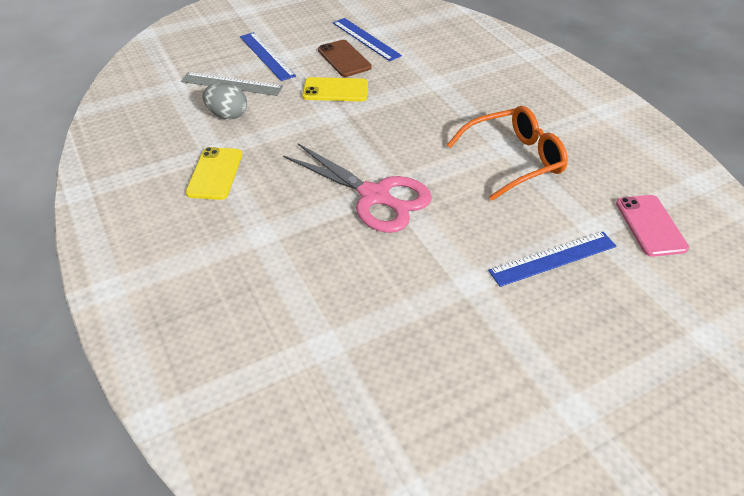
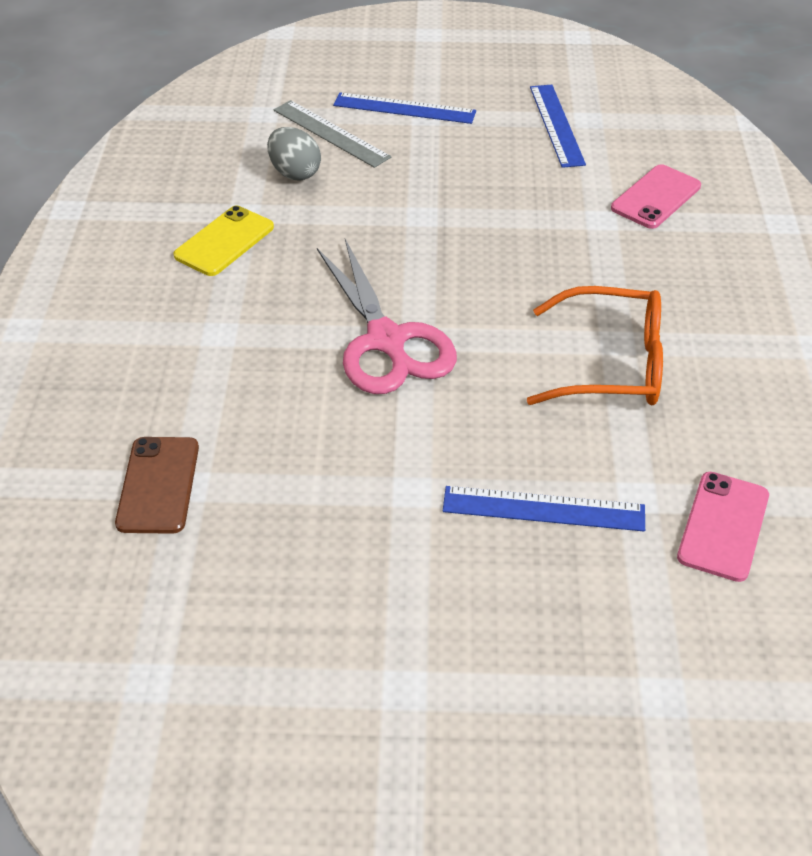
camera: 30 degrees right, 0 degrees up
blue ruler [240,32,296,81] -> blue ruler turned 75 degrees counterclockwise [333,92,476,124]
yellow phone [302,77,368,101] -> none
brown phone [318,40,372,77] -> brown phone moved to [115,437,199,534]
none -> pink phone [611,164,701,229]

